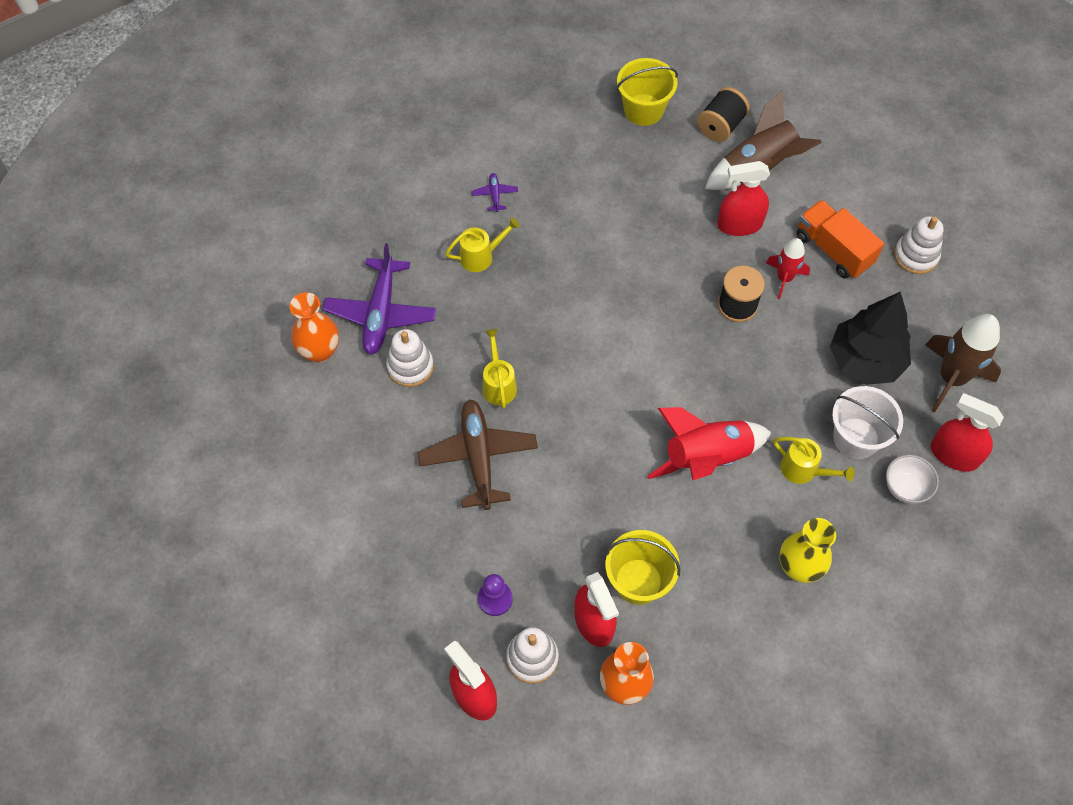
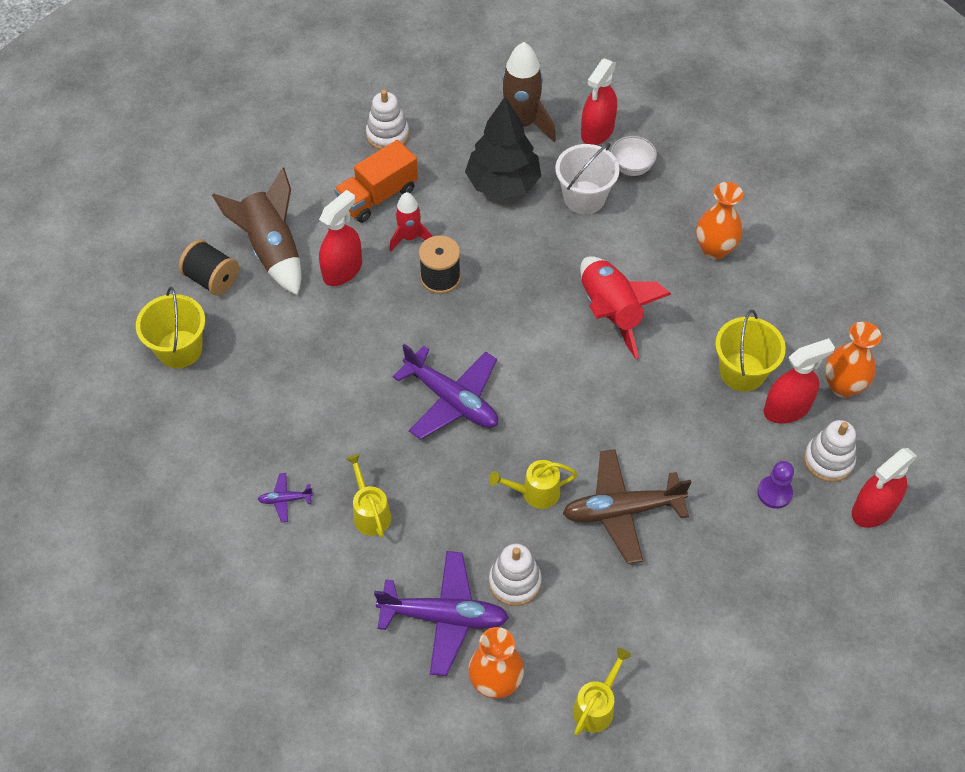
camera: 90 degrees left, 5 degrees down
red spray bottle [717,161,770,236] -> red spray bottle turned 135 degrees counterclockwise [319,190,362,286]
yellow watering can [773,437,855,484] -> yellow watering can moved to [573,648,631,736]
yellow vase [779,518,836,583] -> orange vase [696,182,743,260]
none -> purple plane [393,344,498,440]

